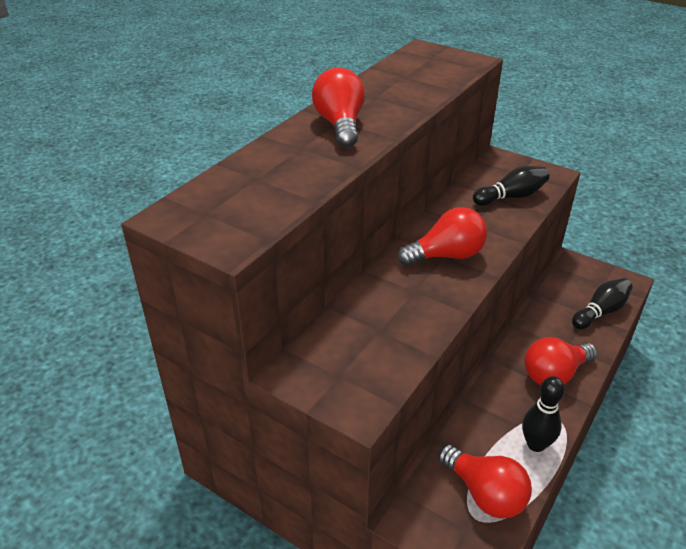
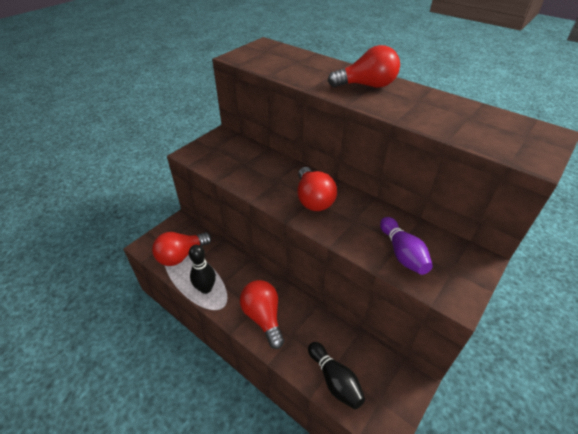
camera: 95 degrees right, 5 degrees up
black bowling pin [473,166,549,206] -> purple bowling pin [380,217,433,275]

